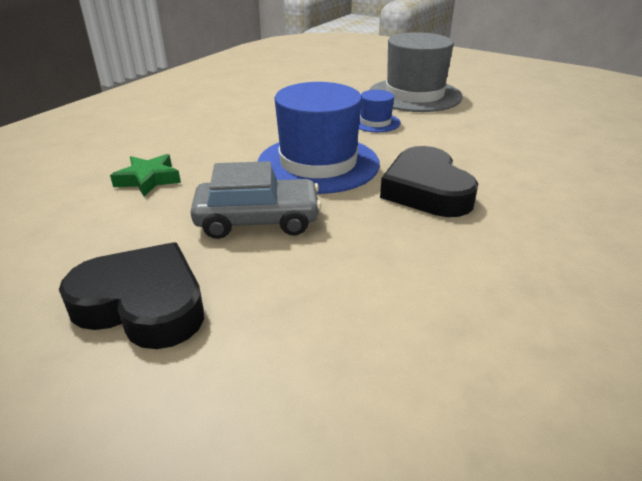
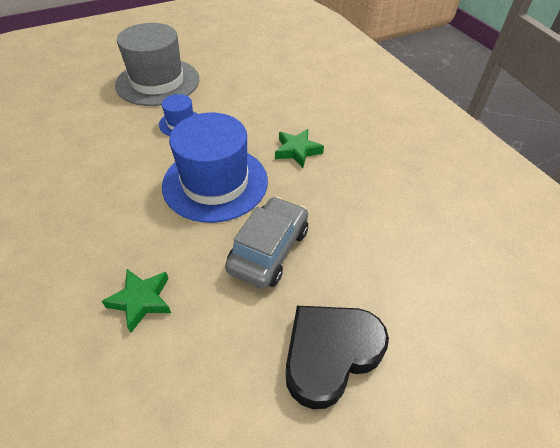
camera: 60 degrees left, 15 degrees up
black heart [380,146,478,217] -> green star [275,129,324,168]

